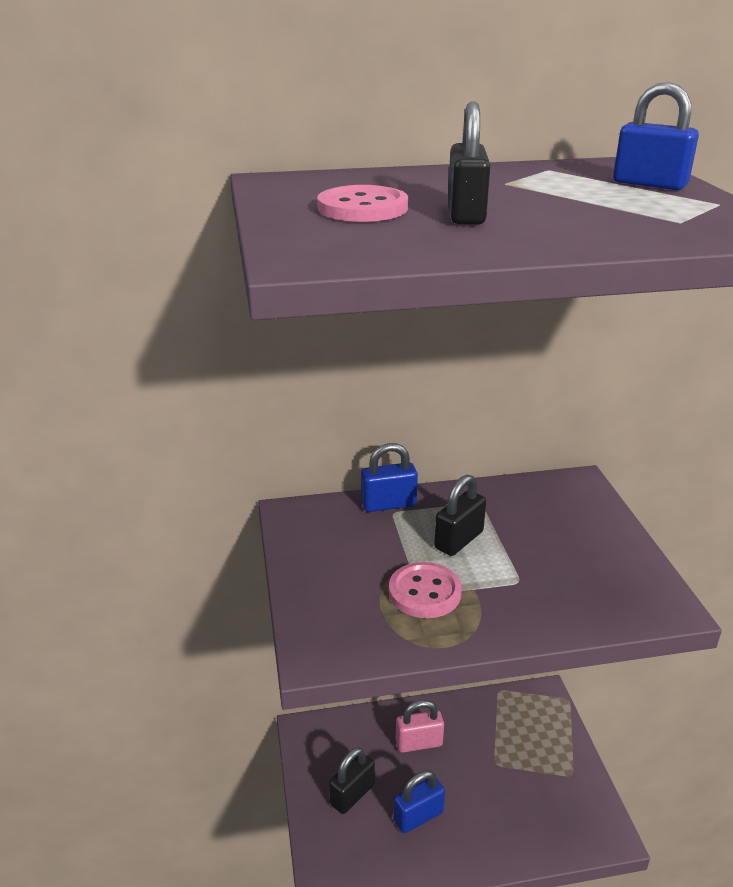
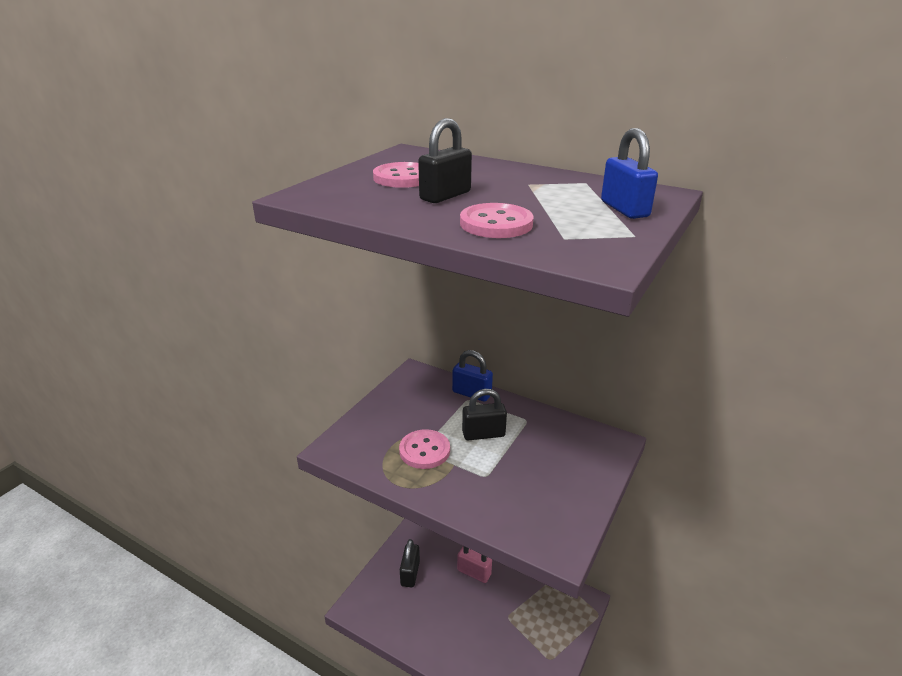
camera: 40 degrees right, 0 degrees up
black padlock [329,747,375,814] -> black padlock turned 75 degrees counterclockwise [400,539,420,587]
blue padlock [393,771,445,833] -> none
none -> pink button [460,203,534,238]

